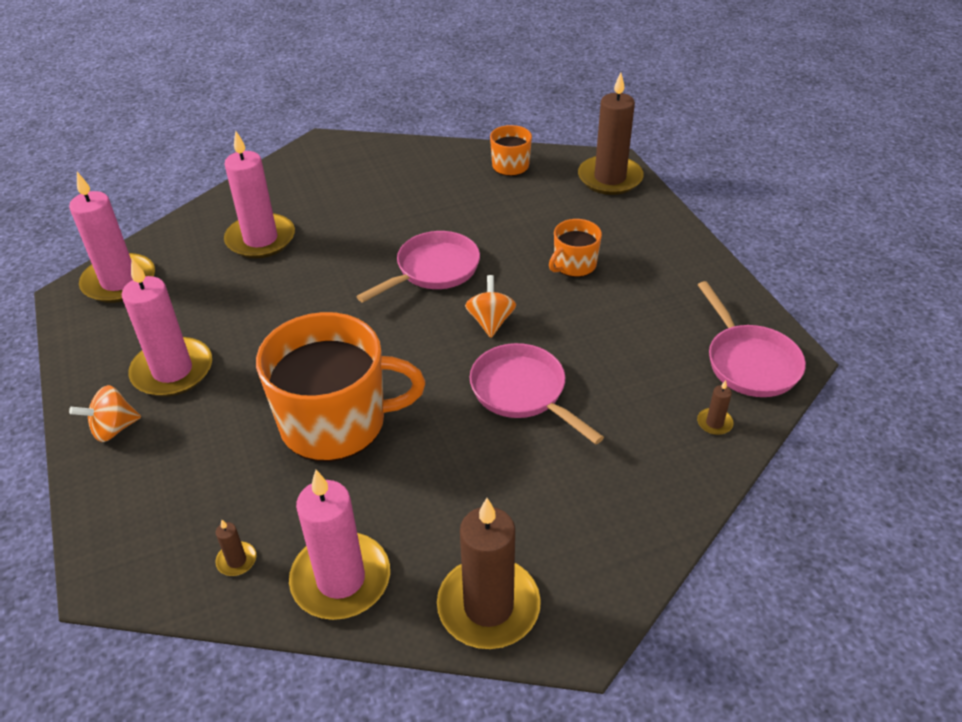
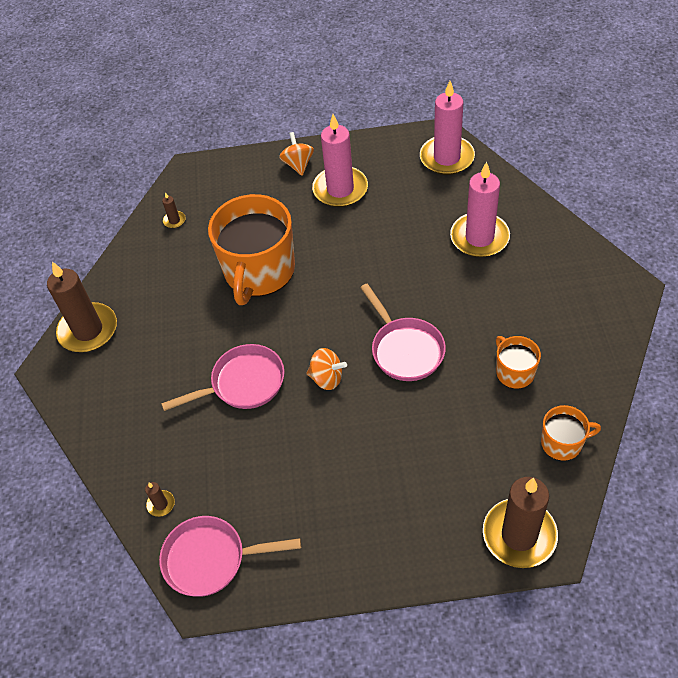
camera: 110 degrees right, 10 degrees up
pink candle [289,470,390,620] -> none
orange mug [549,219,602,277] -> orange mug moved to [496,336,541,389]

